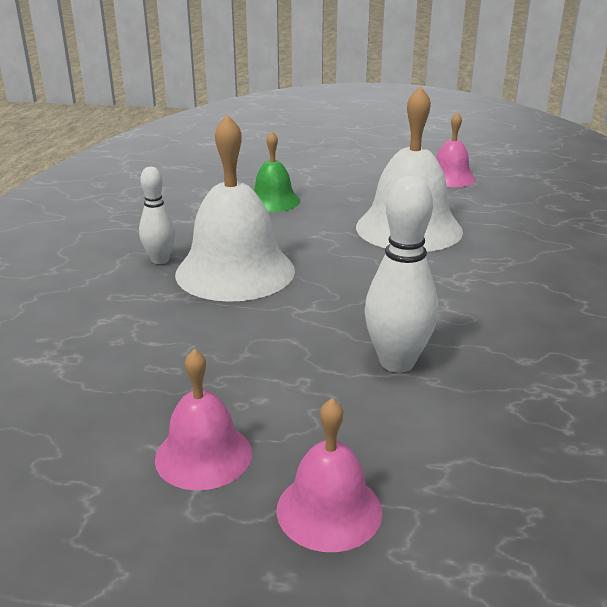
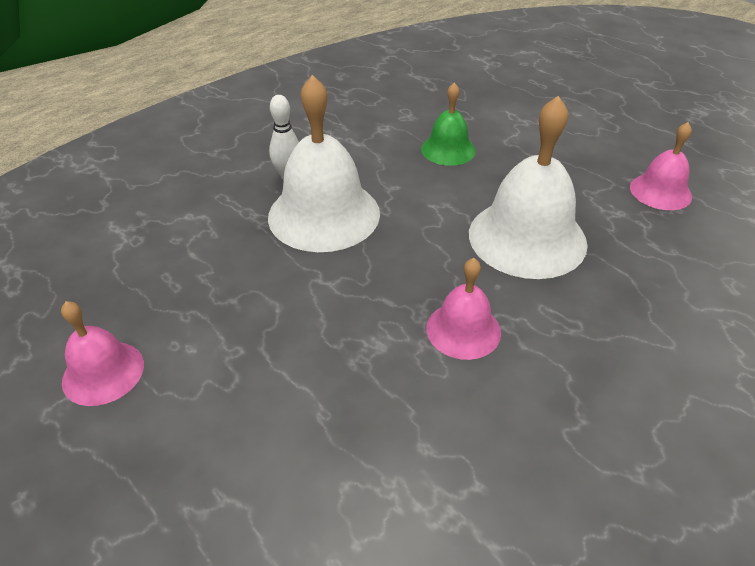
camera: 40 degrees right, 15 degrees up
pink bell [276,398,382,552] -> pink bell moved to [426,258,501,360]
white bowling pin [364,176,438,373] -> none

